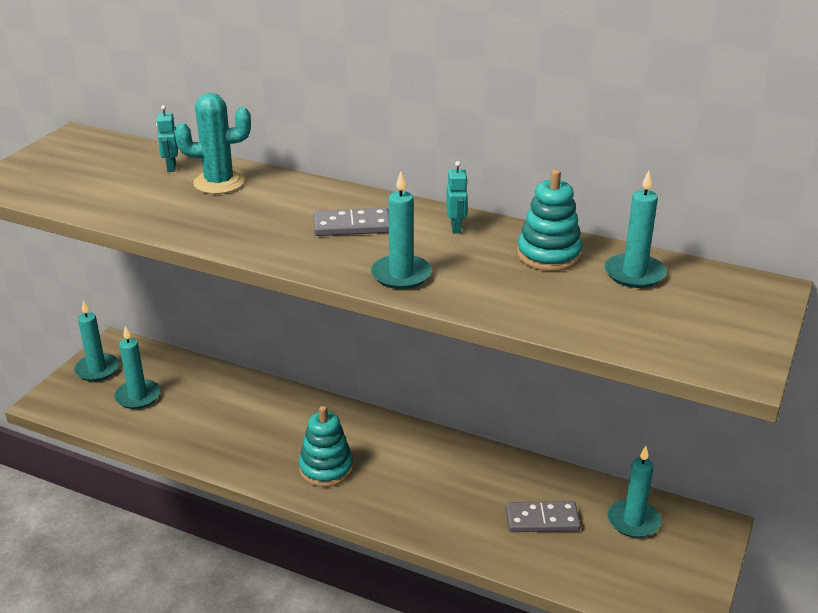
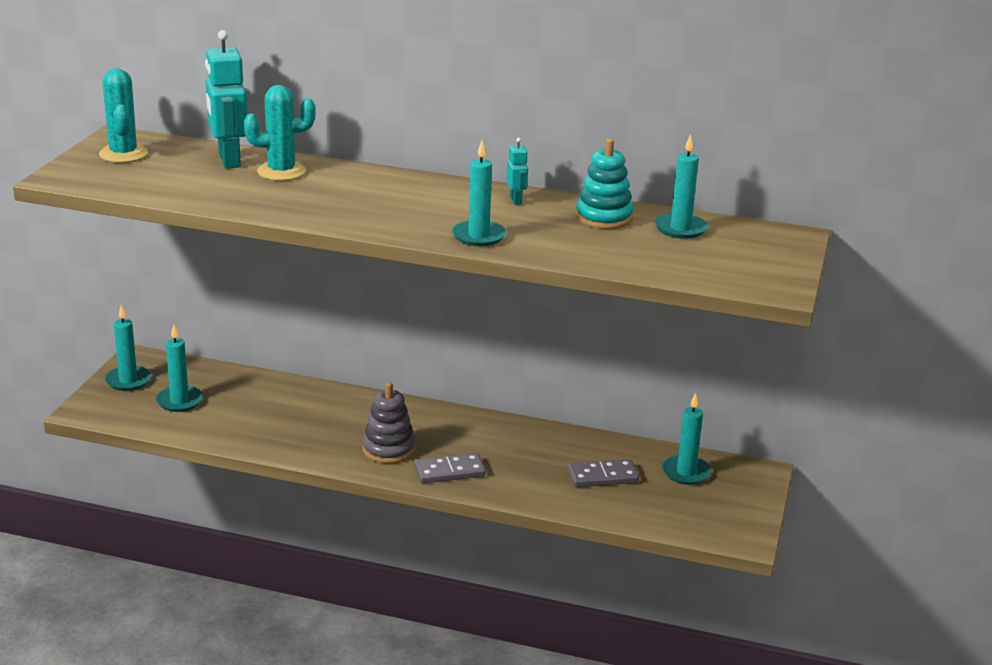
camera: 10 degrees left, 5 degrees down
turquoise robot [156,105,178,172] -> turquoise robot [205,30,247,169], size x2.09
turquoise stacking toy [299,406,353,487] -> grey stacking toy [362,382,415,464]
grey domino [314,208,389,236] -> grey domino moved to [414,453,486,483]
none -> turquoise cactus [99,68,148,163]

